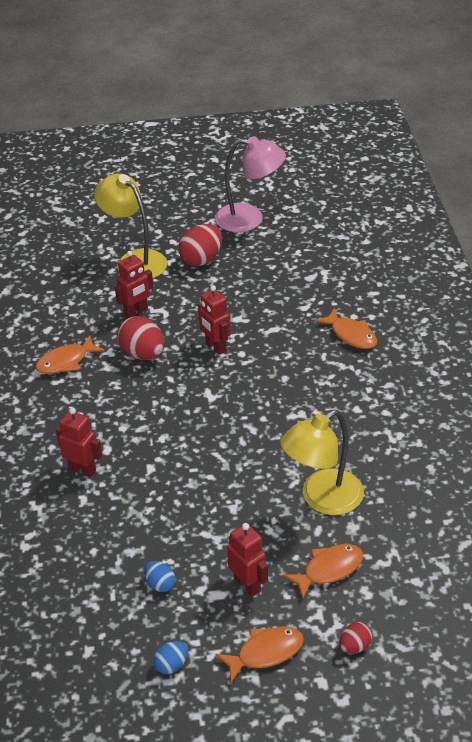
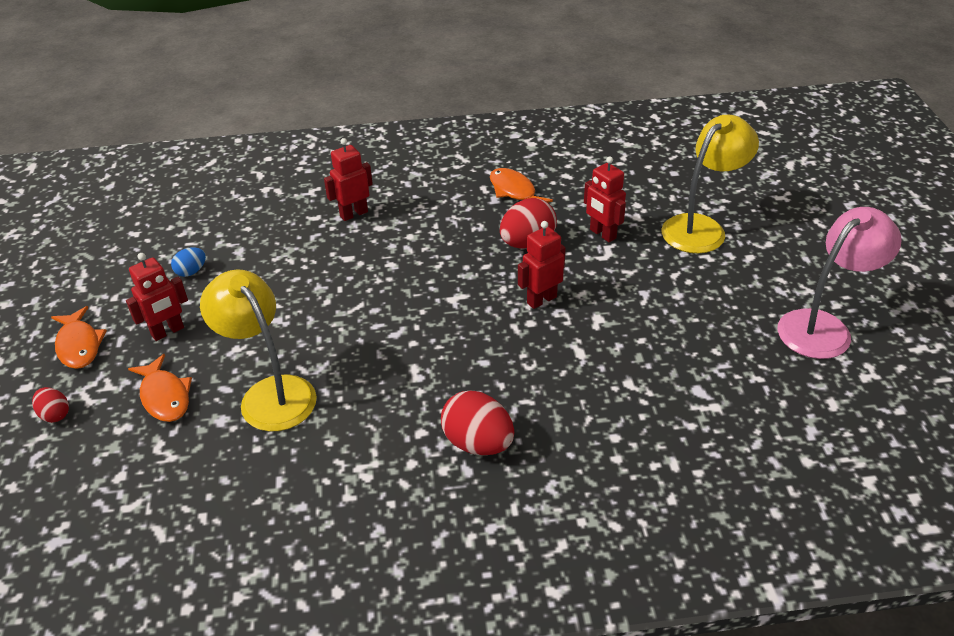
camera: 90 degrees right, 0 degrees up
red robot [56,408,102,477] -> red robot turned 150 degrees counterclockwise [324,138,373,221]
blue egg [153,641,188,674] -> none
red egg [179,224,222,266] -> red egg moved to [441,391,514,455]
pink lamp [215,136,286,232] -> pink lamp turned 135 degrees counterclockwise [778,207,902,359]
orange fish [315,308,377,349] -> none

